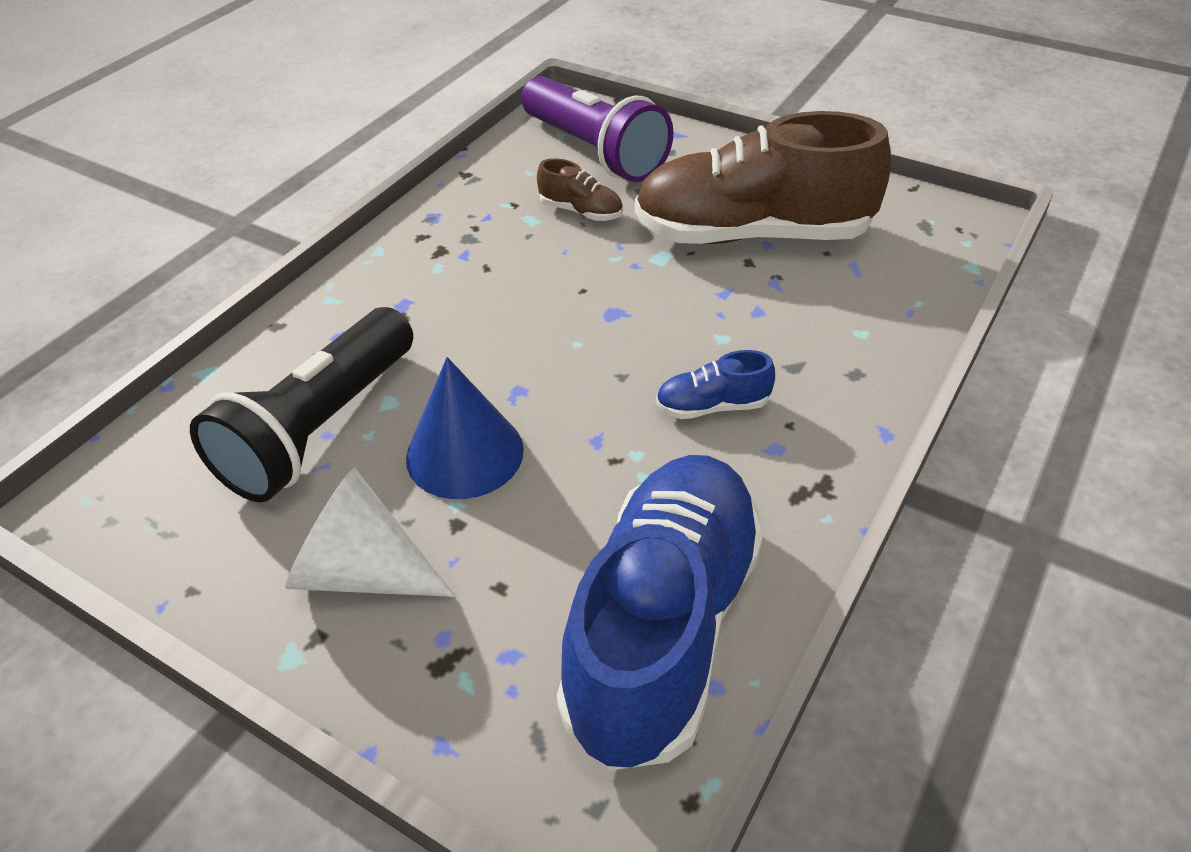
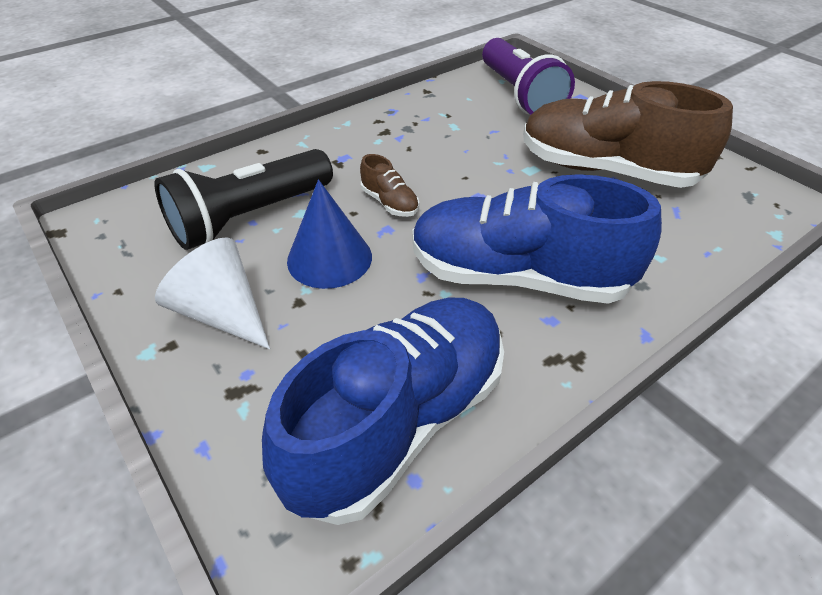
camera: 20 degrees right, 0 degrees up
brown shoe [537,158,623,221] -> brown shoe moved to [360,154,419,217]
blue shoe [656,350,775,419] -> blue shoe [412,174,662,304], size x2.46

